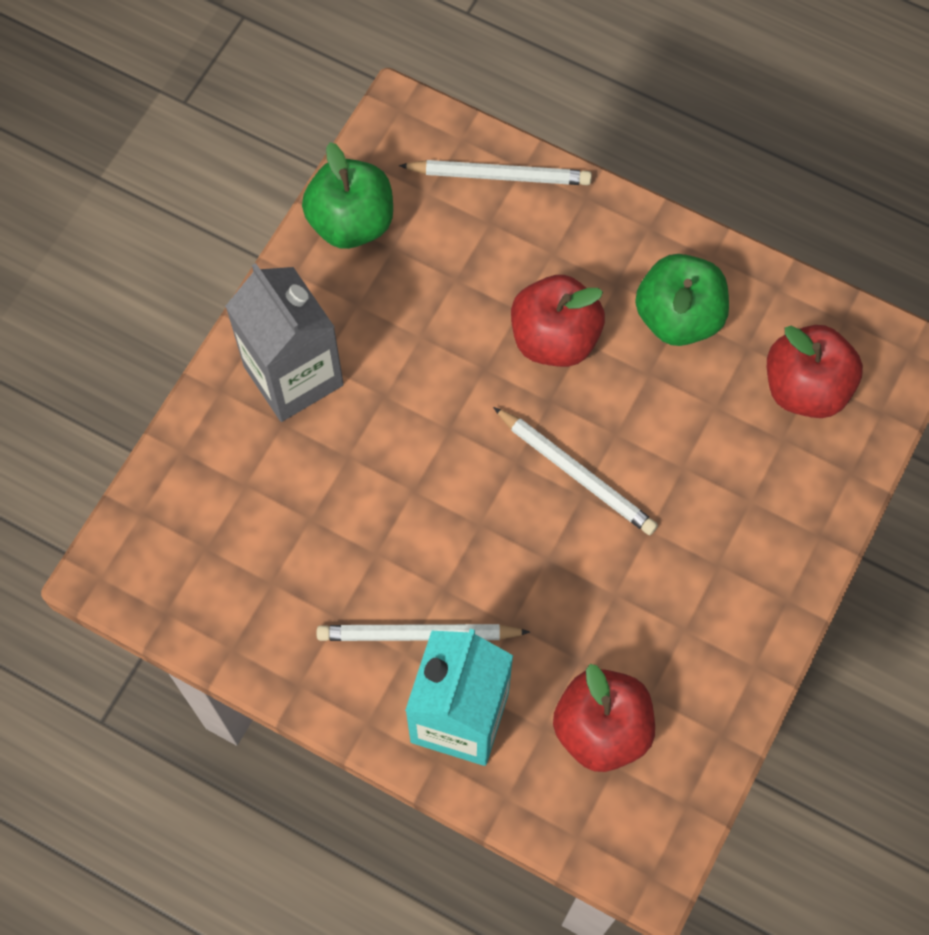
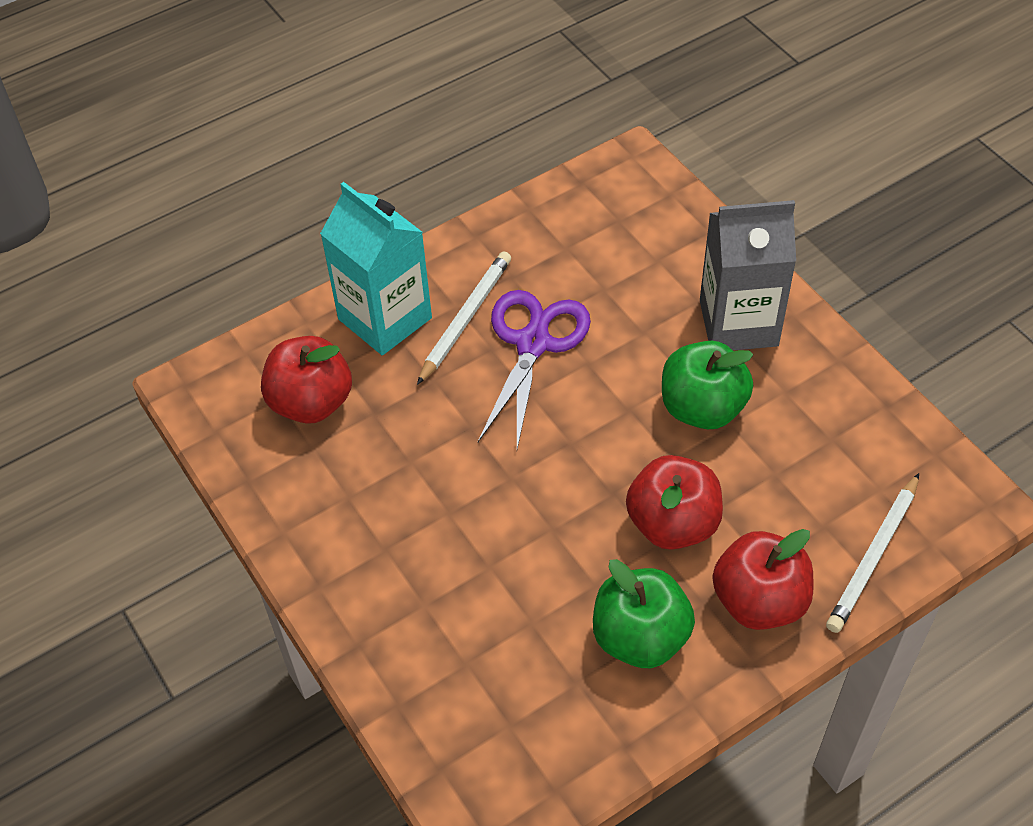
camera: 120 degrees right, 15 degrees down
green apple [302,142,393,249] -> green apple moved to [662,341,753,429]
white pencil [493,407,658,535] -> none
red apple [767,325,863,418] -> red apple moved to [712,529,813,630]
none -> purple scissors [478,290,591,449]

